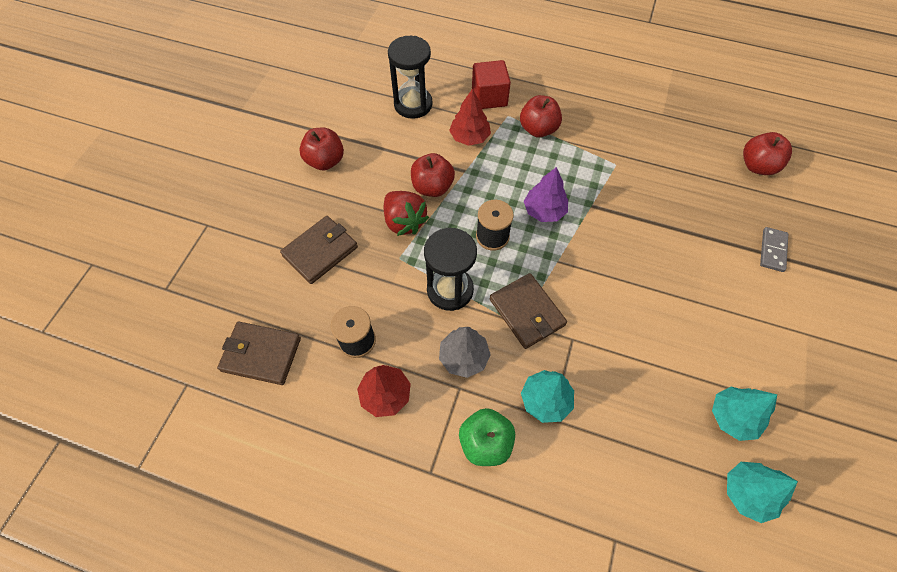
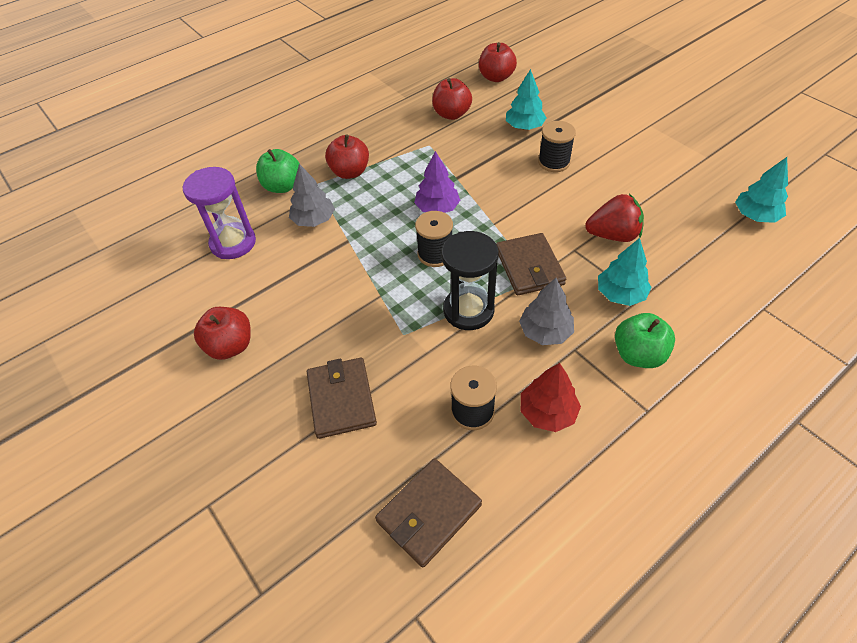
camera: 55 degrees left, 10 degrees down
red strawberry [384,191,429,236] -> red strawberry moved to [585,194,644,242]
black hourglass [388,36,432,119] -> purple hourglass [183,167,256,259]
red apple [411,153,455,197] -> red apple moved to [432,78,472,120]
red tree [449,89,491,146] -> grey tree [289,164,335,227]
red cube [472,60,511,109] -> green apple [256,149,300,193]
brown wallet [490,273,567,349] -> brown wallet turned 75 degrees clockwise [496,233,566,295]
turquoise tree [712,387,777,441] -> turquoise tree moved to [506,69,546,130]
grey domino [760,227,788,272] -> none
none -> black spool [538,121,576,172]

